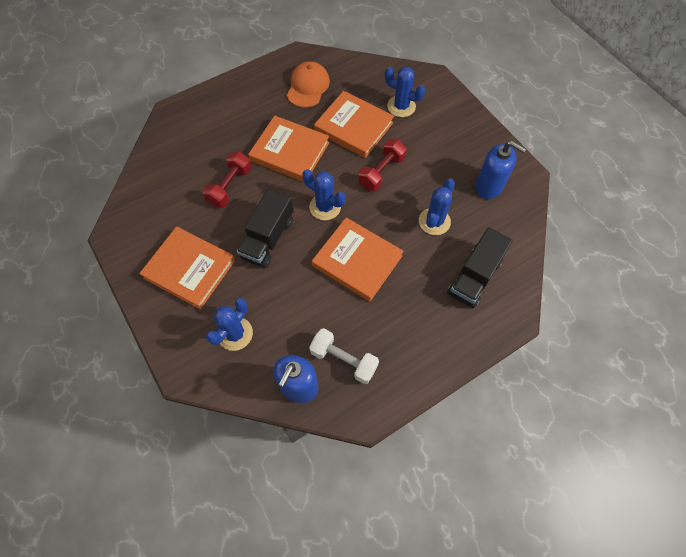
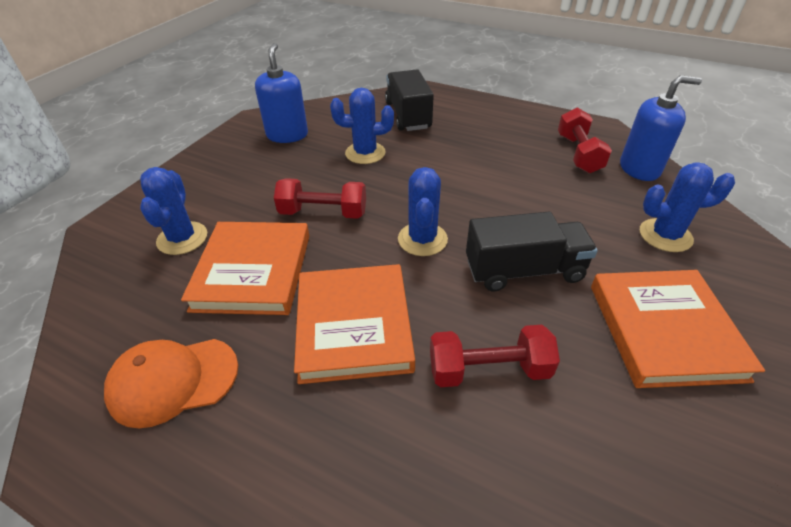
camera: 120 degrees left, 20 degrees down
white dumbbell [309,328,379,384] -> red dumbbell [558,107,612,173]
orange book [312,218,404,302] -> none
black truck [447,227,513,308] -> black truck turned 105 degrees counterclockwise [385,69,434,131]

